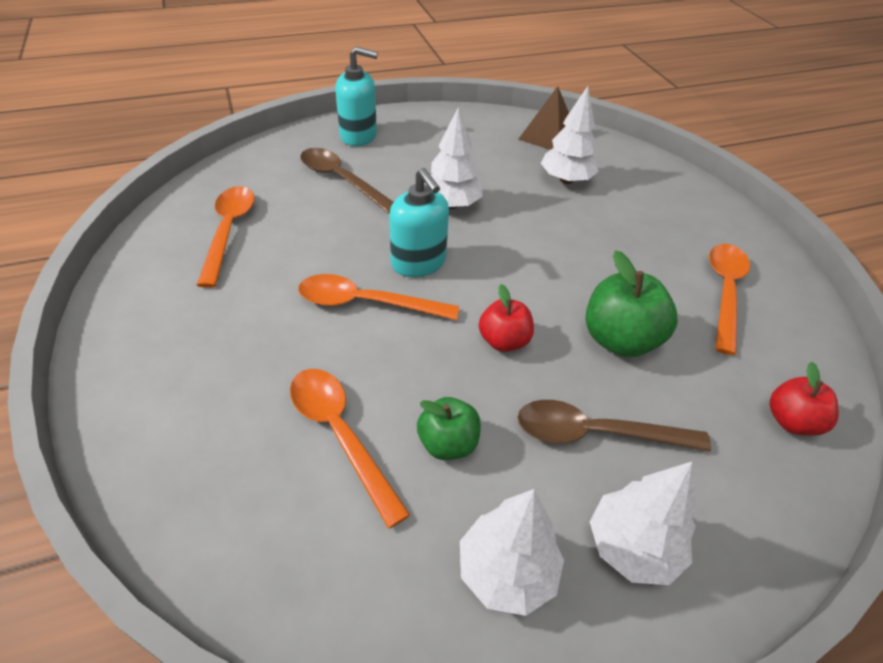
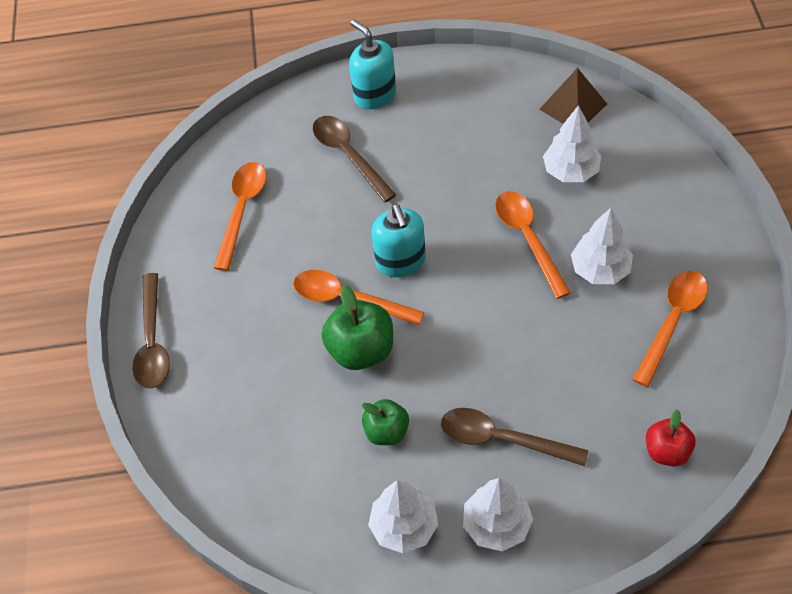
camera: 20 degrees right, 10 degrees up
orange spoon [290,369,410,529] -> orange spoon moved to [495,191,571,299]
turquoise soap dispenser [335,47,378,146] -> turquoise soap dispenser turned 150 degrees counterclockwise [349,20,396,109]
white tree [424,107,483,209] -> white tree moved to [571,208,633,284]
red apple [479,284,534,352] -> none
green apple [586,250,678,357] -> green apple moved to [321,285,393,370]
none -> brown spoon [132,273,170,388]

